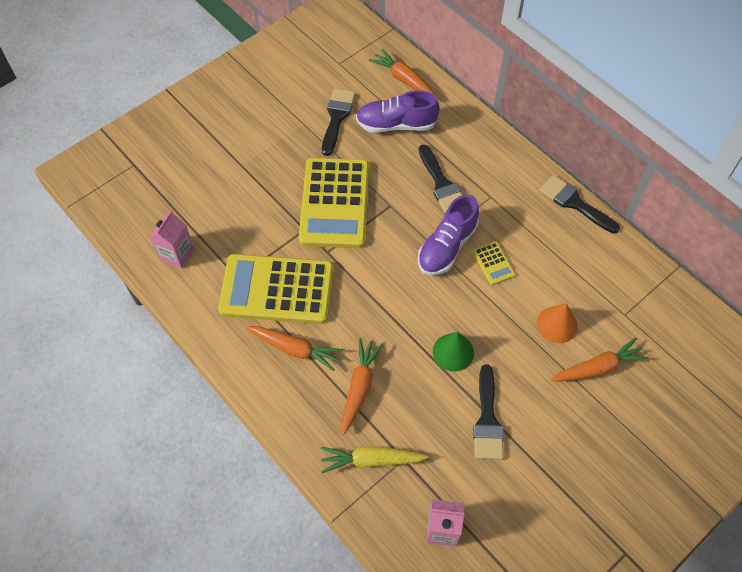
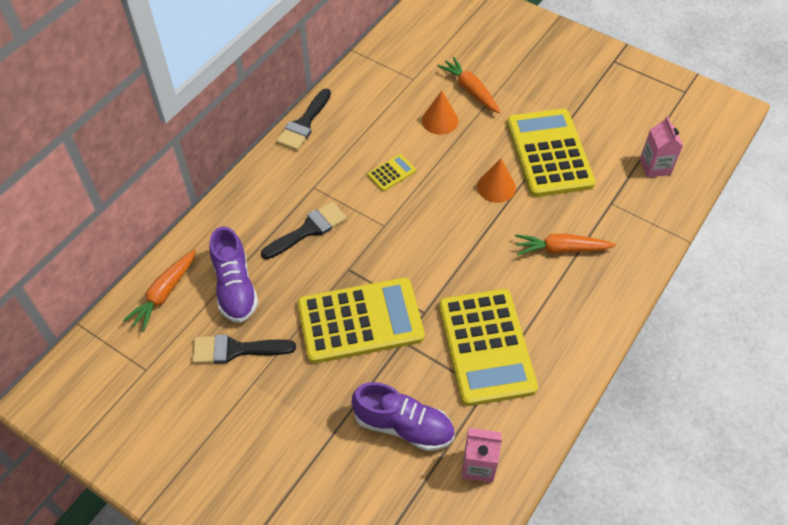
camera: 105 degrees left, 5 degrees down
orange carrot [246,326,343,371] -> none
yellow carrot [321,446,429,473] -> none
purple shoe [418,194,479,275] -> purple shoe moved to [352,382,455,451]
green cone [433,332,474,372] -> orange cone [477,158,516,203]
black brush [473,364,504,460] -> yellow calculator [507,109,596,197]

